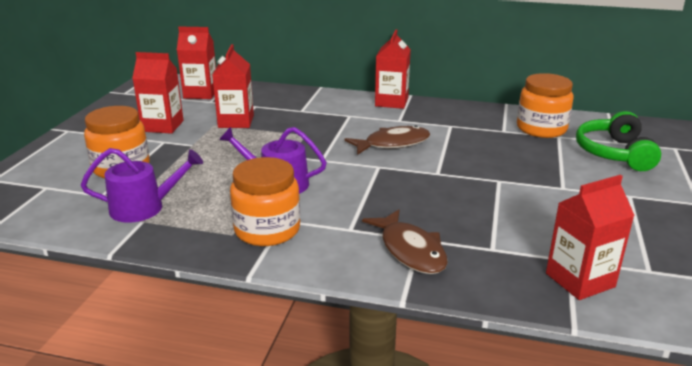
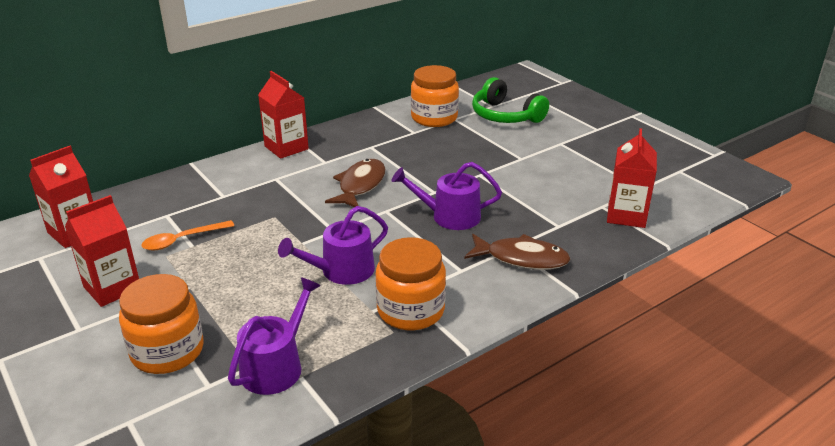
camera: 50 degrees left, 5 degrees up
red carton [212,44,254,128] -> orange spoon [141,220,234,250]
none -> purple watering can [391,162,502,230]

